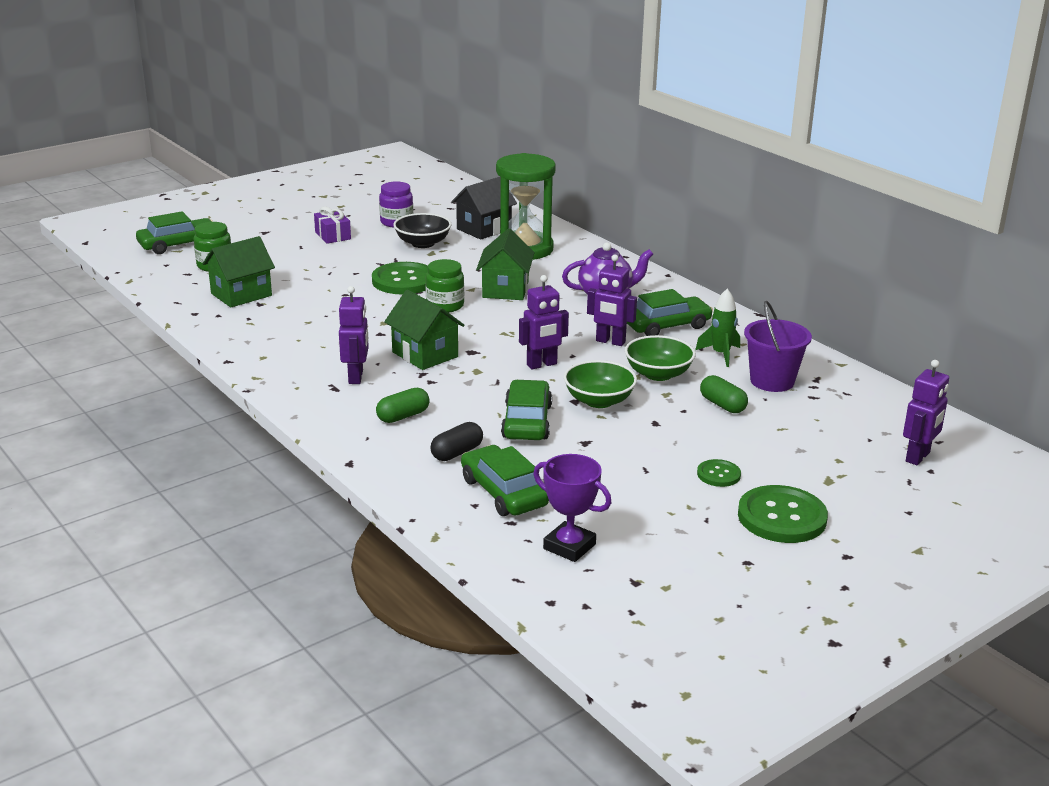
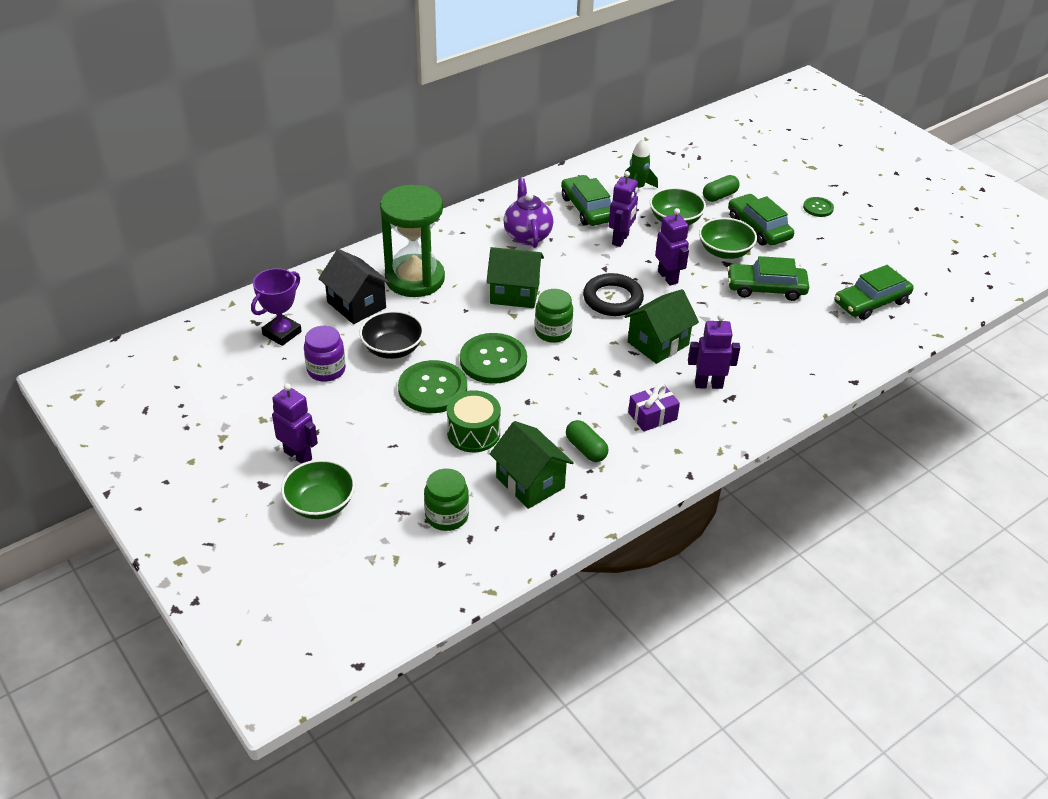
camera: 90 degrees left, 15 degrees up
green car [136,211,213,254] -> green car moved to [728,194,794,246]
purple gift [314,206,351,244] -> purple gift moved to [628,384,680,432]
green capsule [376,388,430,423] -> green capsule moved to [566,420,608,462]
black capsule [430,422,483,461] -> none
purple trophy [533,454,612,562] -> purple trophy moved to [251,268,302,346]
green button [738,485,828,543] -> green button moved to [398,360,467,413]
purple bucket [744,301,812,392] -> none
purple robot [903,360,949,465] -> purple robot moved to [272,383,318,464]
none -> green bowl [281,459,355,519]
none -> green drum [447,390,501,452]
none -> black ring [583,273,644,316]

